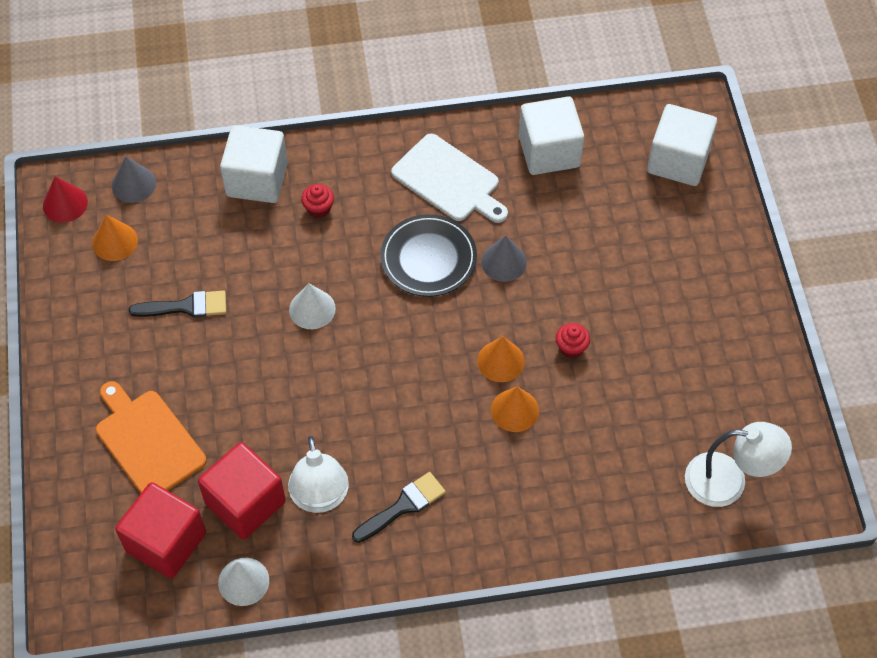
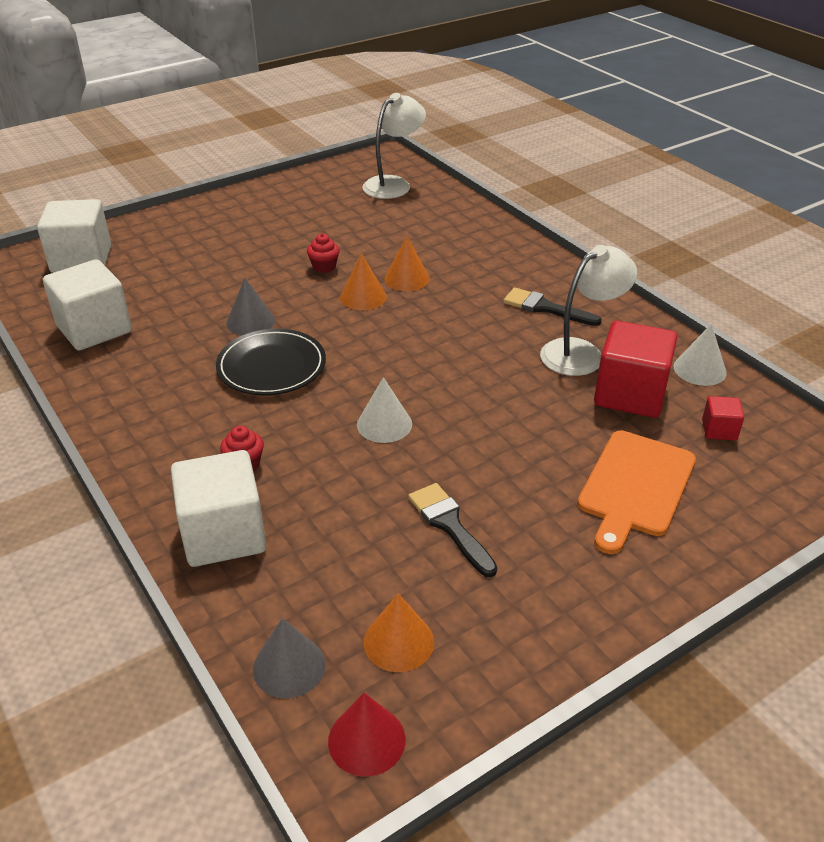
camera: 115 degrees left, 20 degrees down
red cube [115,482,206,578] -> red cube [702,396,744,441], size x0.47
white cutting board [391,134,508,223] -> none
white lamp [685,422,792,507] -> white lamp turned 60 degrees clockwise [362,93,426,199]

